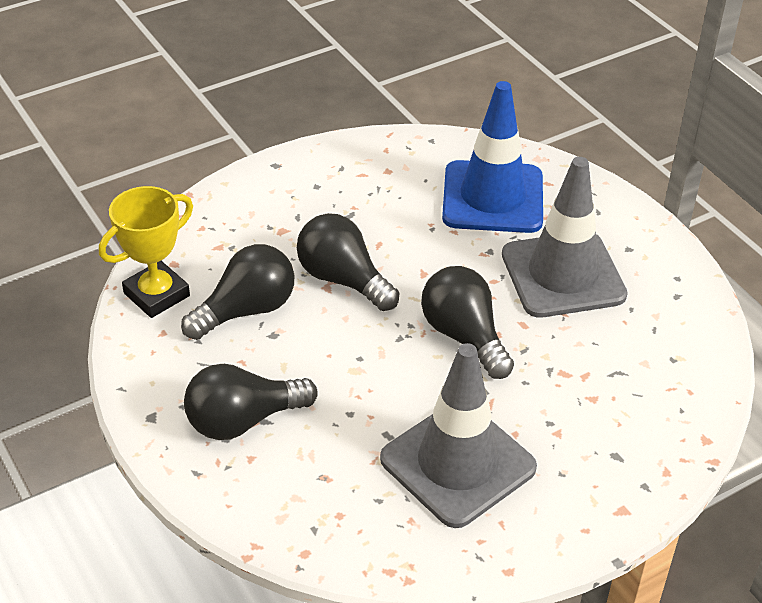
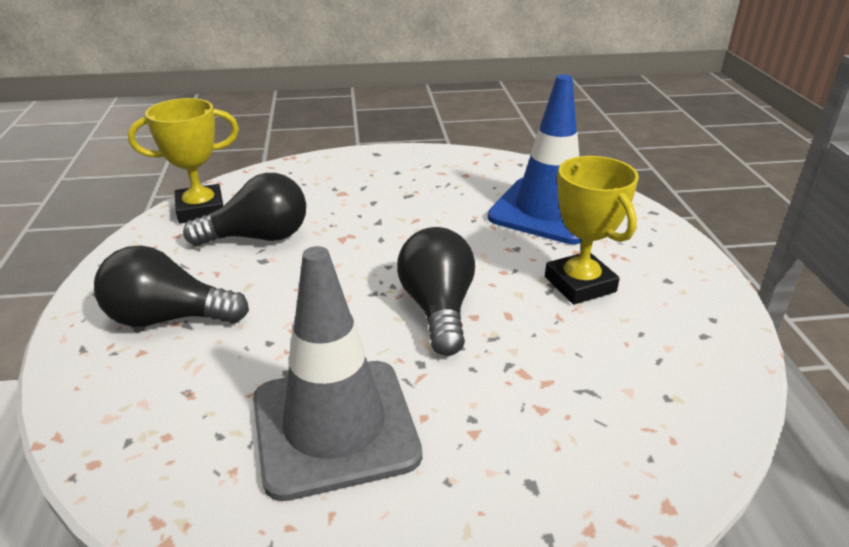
camera: 25 degrees right, 10 degrees down
black light bulb [297,213,399,311] -> none
grey traffic cone [502,157,628,318] -> yellow trophy [545,156,639,304]

